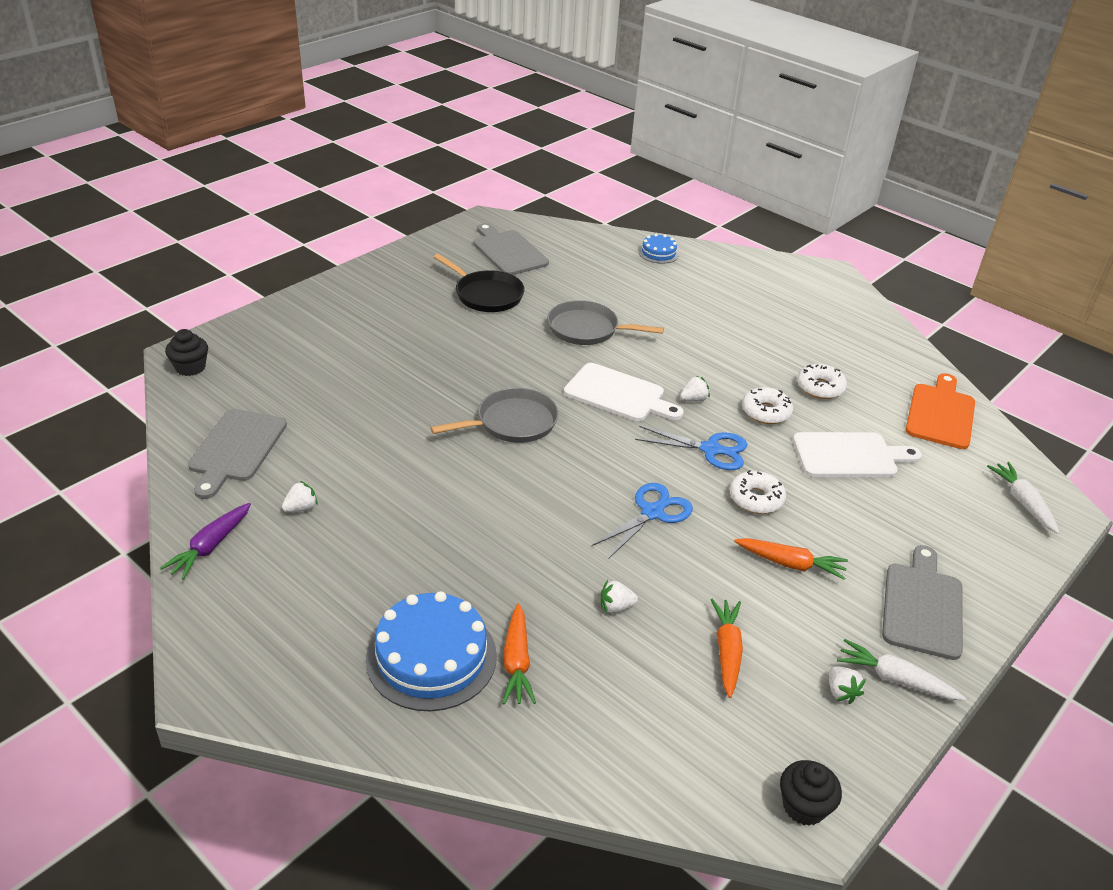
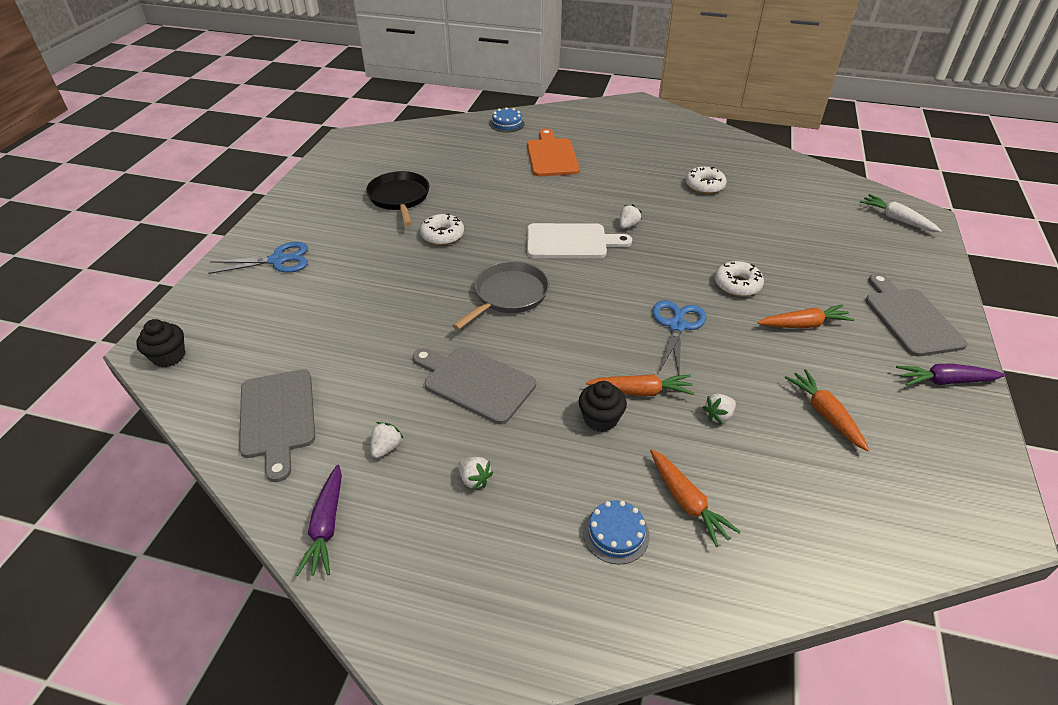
camera: 25 degrees left, 5 degrees up
blue cake [366,591,497,711] -> blue cake [583,500,650,564], size x0.51
black pan [434,254,525,312] -> black pan turned 120 degrees counterclockwise [366,171,429,226]
grey cutting board [474,223,549,275] -> grey cutting board moved to [413,347,536,424]
grey pan [547,300,664,345] -> none
blue scissors [635,426,747,470] -> blue scissors moved to [208,242,308,274]
white donut [742,387,793,424] -> white donut moved to [420,213,464,245]
black cupcake [780,760,842,826] -> black cupcake moved to [579,381,627,432]
white cutting board [793,432,922,477] -> none
white strawberry [829,666,866,704] -> white strawberry moved to [458,457,493,490]
white carrot [837,639,966,700] -> purple carrot [896,363,1006,386]
orange cutting board [906,373,975,449] -> orange cutting board moved to [527,129,580,176]
none -> orange carrot [586,374,694,396]

